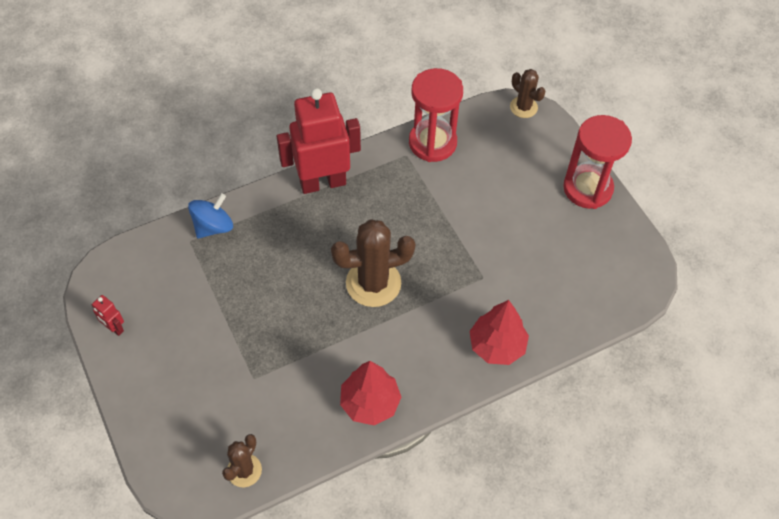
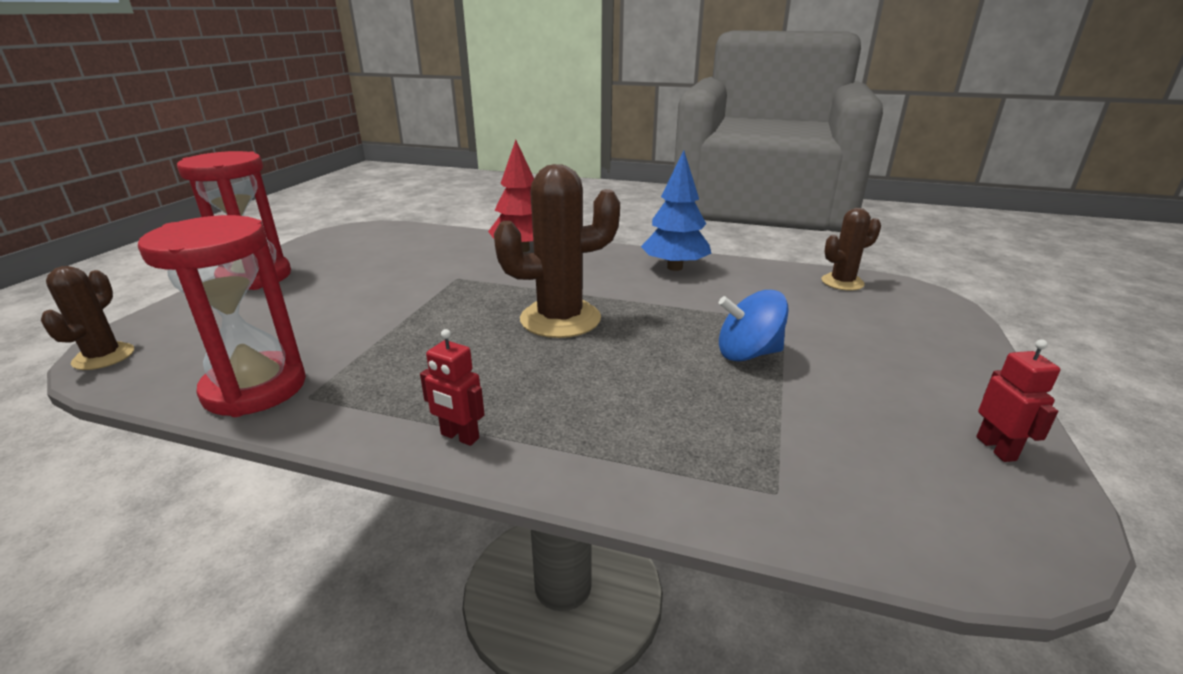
camera: 135 degrees left, 30 degrees down
blue spinning top [188,193,233,239] -> blue spinning top moved to [719,290,789,362]
red robot [277,88,361,194] -> red robot [420,329,485,446], size x0.40
brown cactus [331,219,415,307] -> brown cactus turned 45 degrees counterclockwise [494,164,620,338]
red tree [340,361,401,425] -> blue tree [641,151,712,271]

